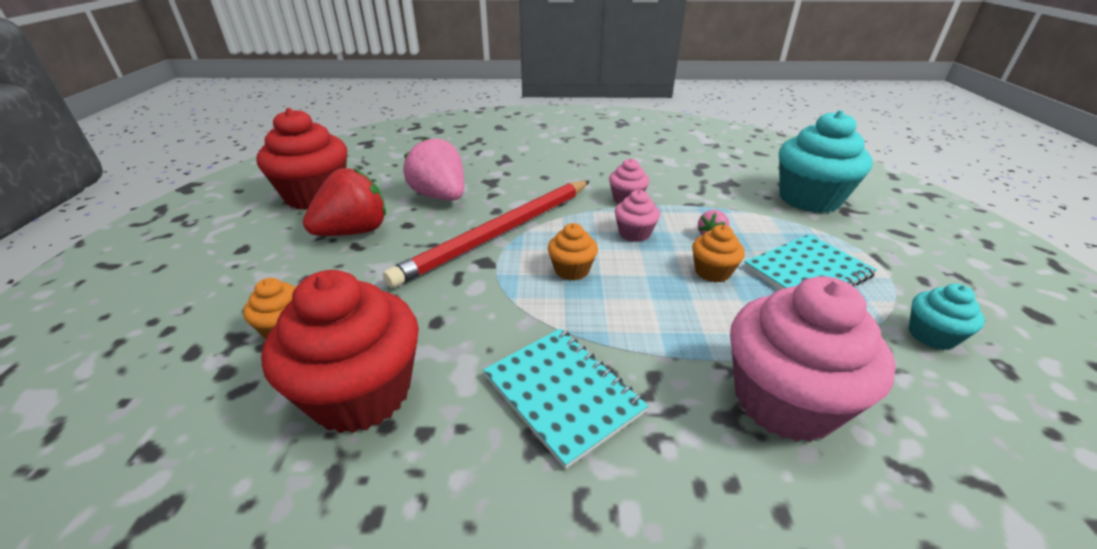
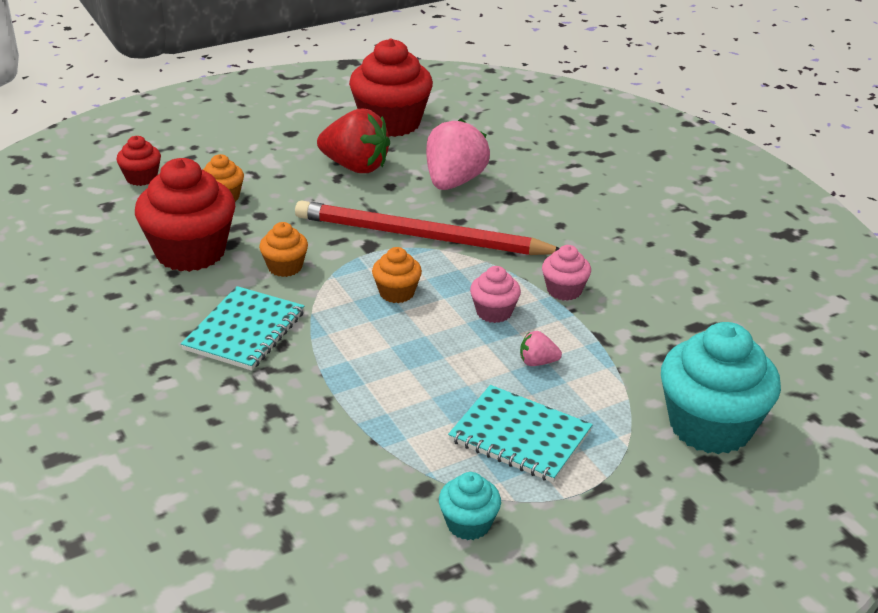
camera: 60 degrees right, 0 degrees up
orange cupcake [692,225,745,282] -> orange cupcake moved to [259,222,308,277]
pink cupcake [730,276,896,442] -> none
none -> red cupcake [117,136,161,186]

